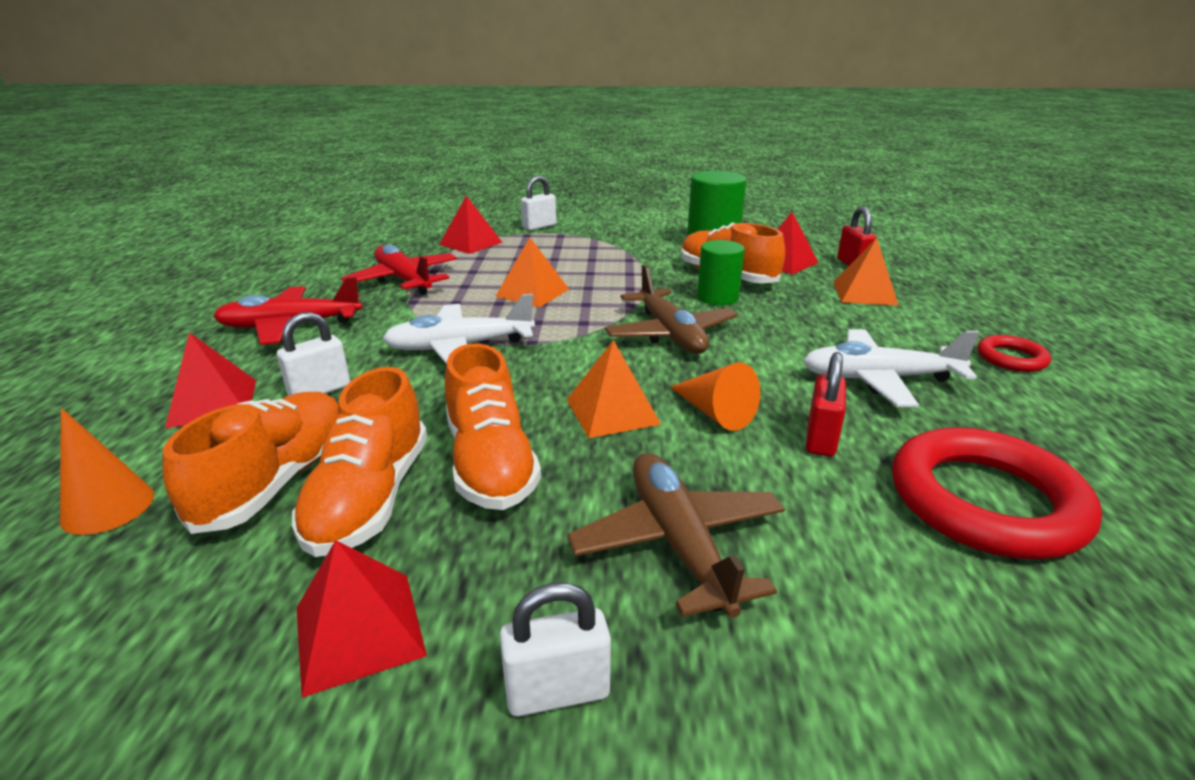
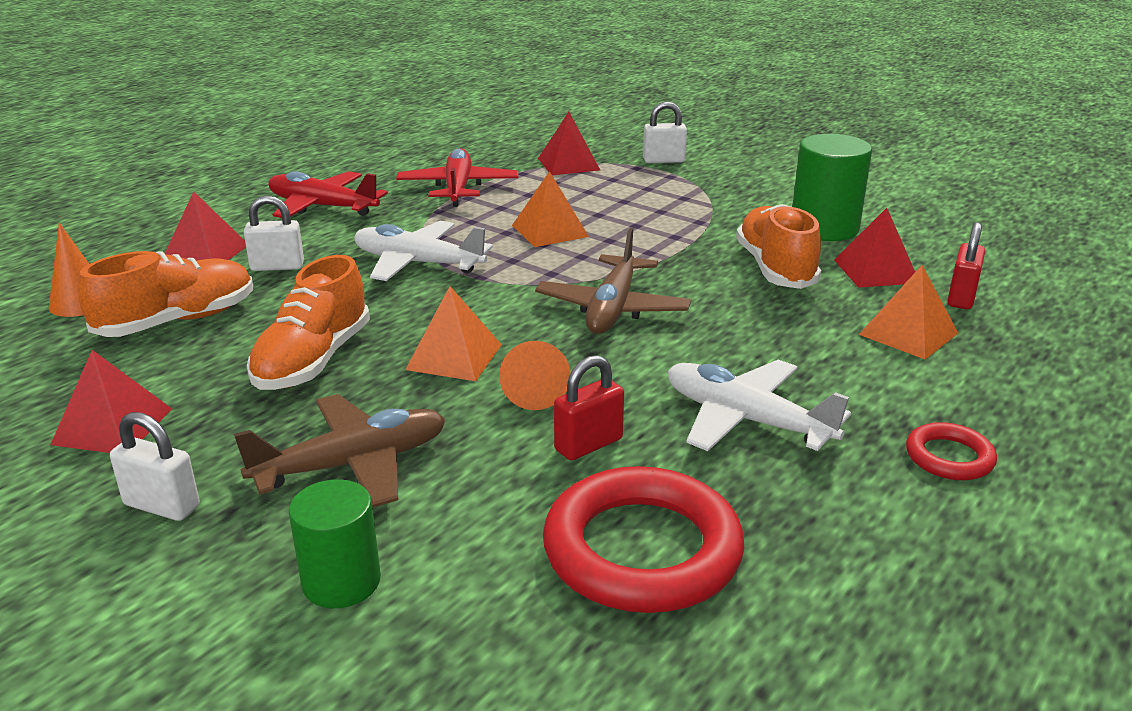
camera: 35 degrees right, 0 degrees up
orange shoe [292,367,427,557] -> none
brown plane [567,453,785,618] -> brown plane turned 45 degrees clockwise [234,394,446,508]
green cylinder [697,240,745,305] -> green cylinder moved to [289,479,381,608]

